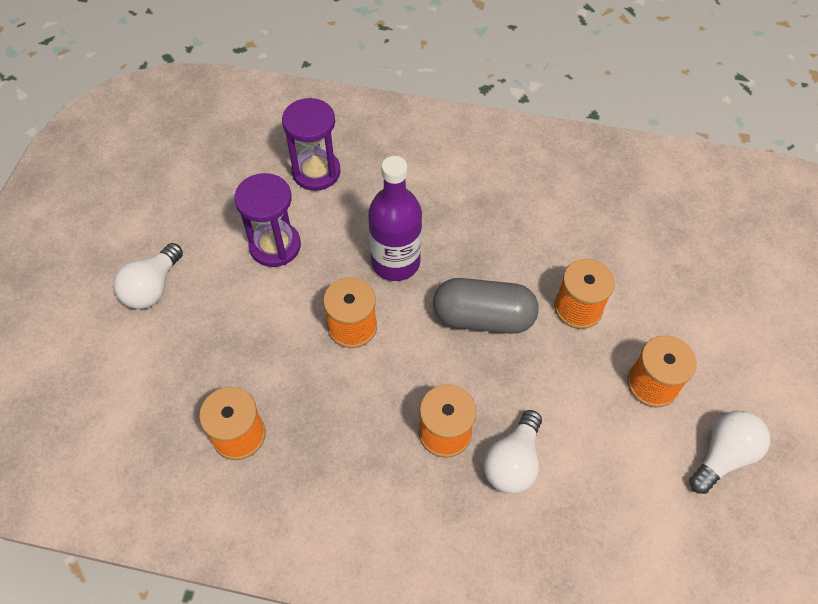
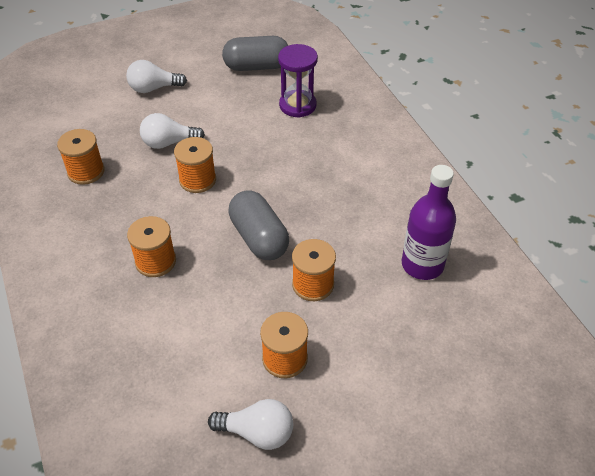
camera: 55 degrees right, 10 degrees down
purple hourglass [234,173,301,267] -> none
purple bottle [368,156,422,281] -> purple bottle moved to [402,165,456,280]
white light bulb [484,410,542,494] -> white light bulb moved to [140,113,205,149]
none -> grey capsule [222,36,288,71]

